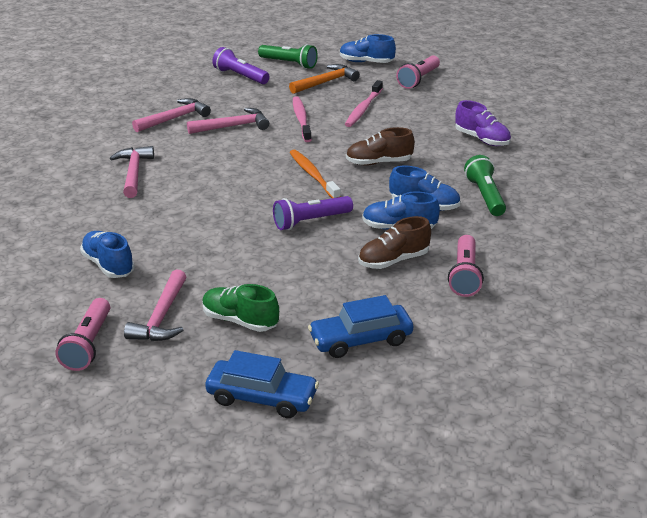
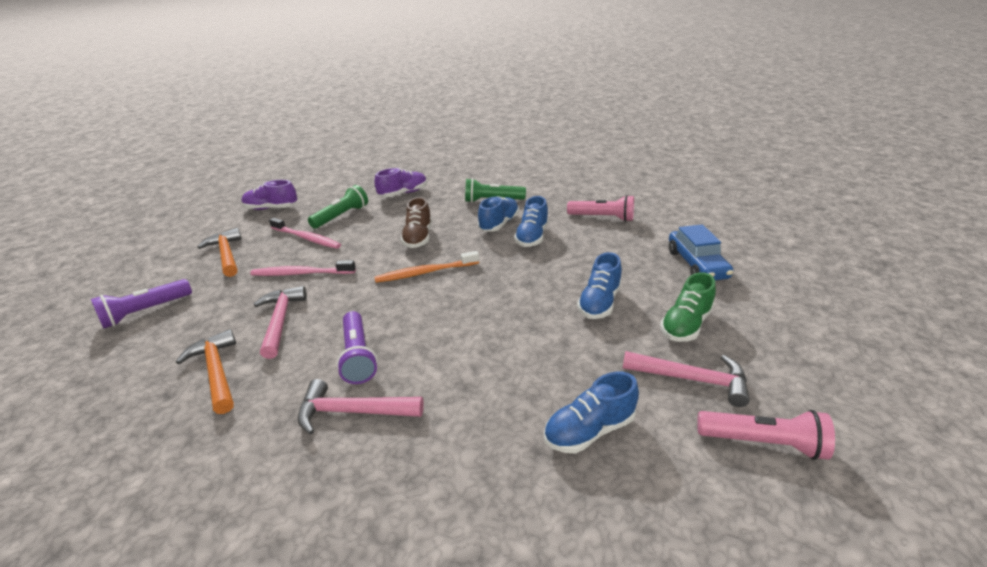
camera: 80 degrees left, 0 degrees up
pink hammer [132,98,211,132] -> orange hammer [176,329,236,414]
blue car [205,350,319,418] -> none
green flashlight [258,44,318,69] -> green flashlight moved to [308,185,368,229]
purple flashlight [273,196,353,230] -> purple flashlight moved to [336,311,378,384]
blue shoe [340,34,396,63] -> blue shoe moved to [577,252,622,319]
brown shoe [358,216,431,269] -> none
pink flashlight [396,55,440,89] -> purple shoe [242,180,297,210]

